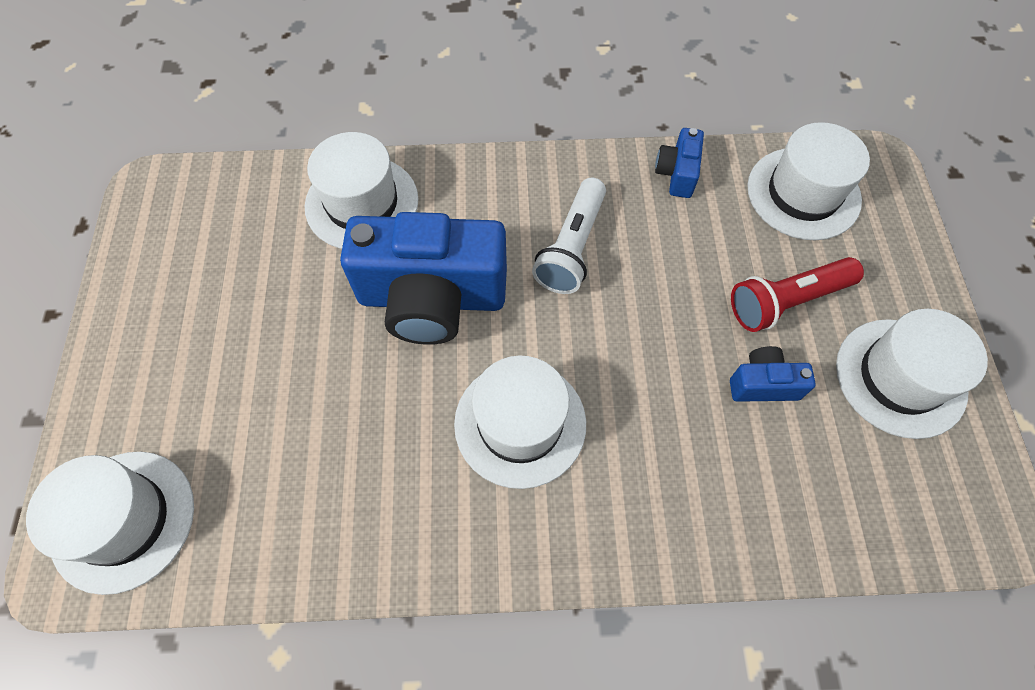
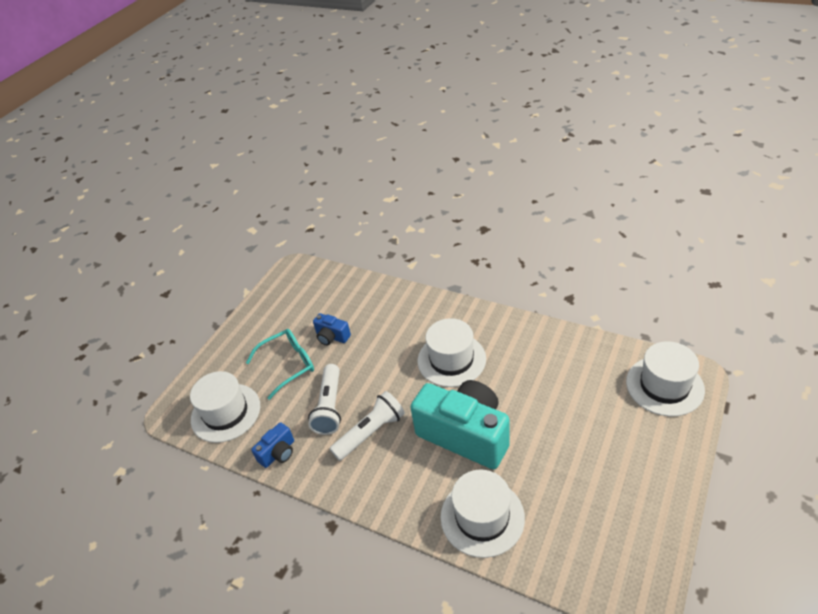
camera: 145 degrees left, 20 degrees down
blue camera [340,212,507,345] -> turquoise camera [410,380,510,469]
red flashlight [731,257,864,332] -> turquoise glasses [246,329,314,400]
white hat [836,309,988,439] -> none
none -> white flashlight [308,364,341,435]

